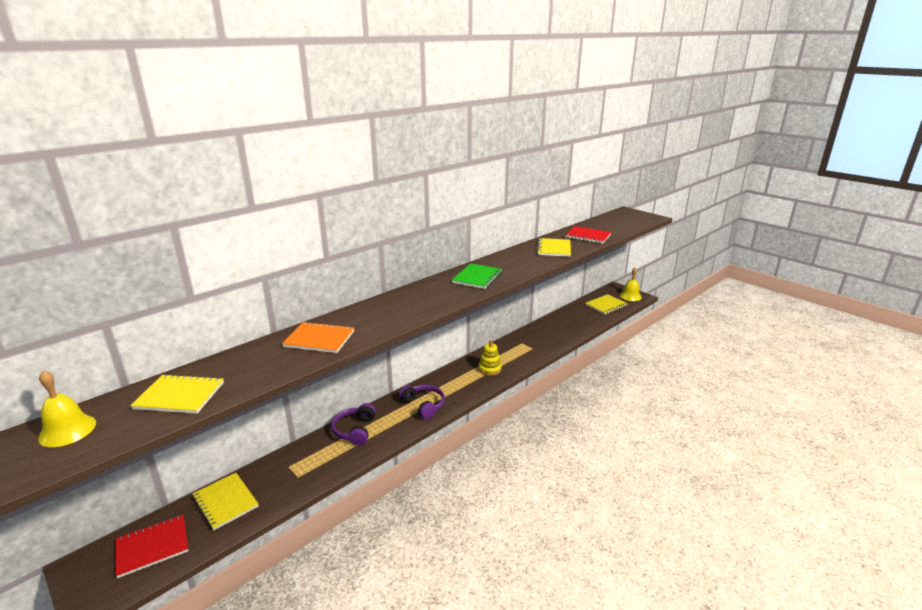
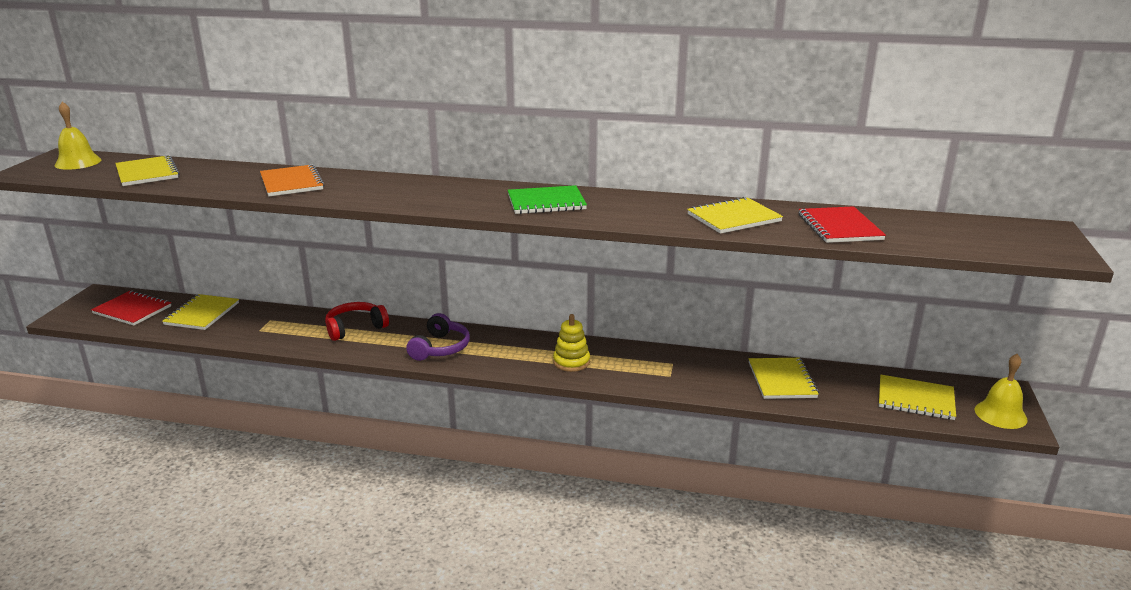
camera: 55 degrees right, 0 degrees up
purple headphones [331,403,376,446] -> red headphones [325,302,389,341]
none -> yellow notebook [749,358,819,399]

